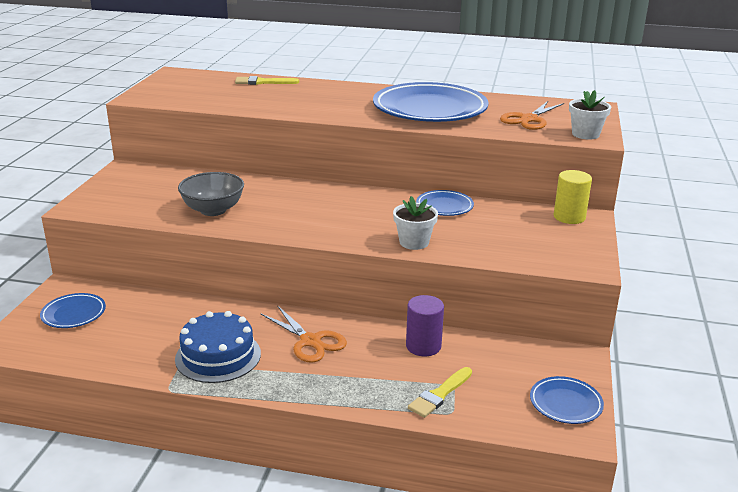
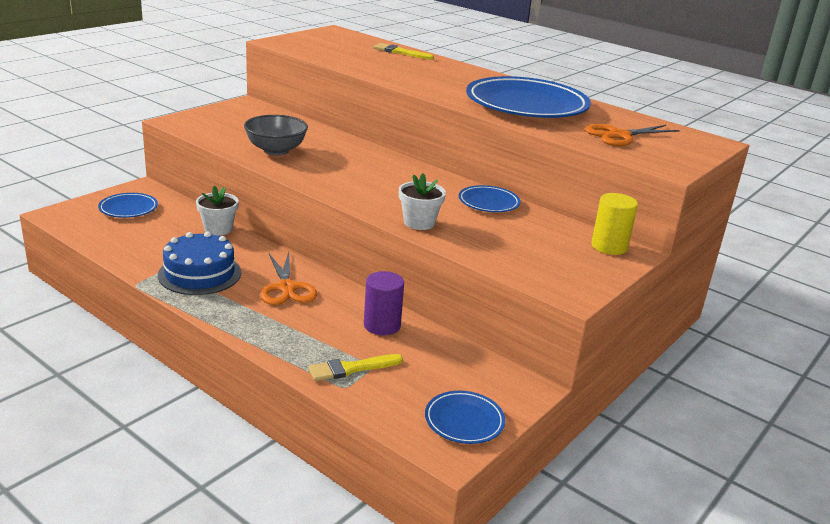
camera: 25 degrees right, 0 degrees up
white flower pot [569,90,611,140] -> white flower pot moved to [196,186,239,236]

